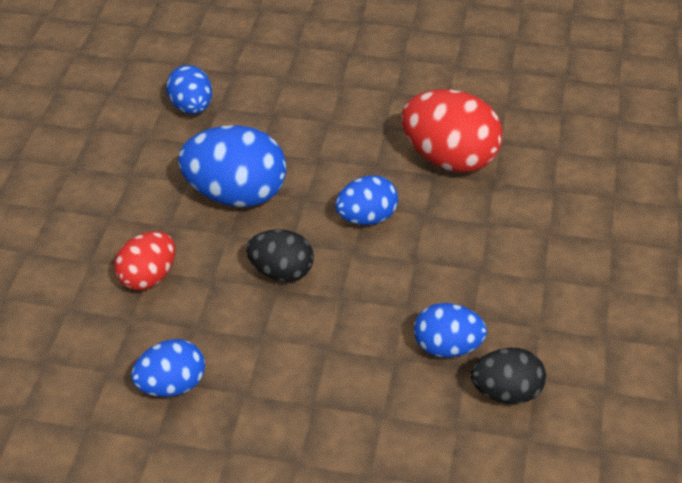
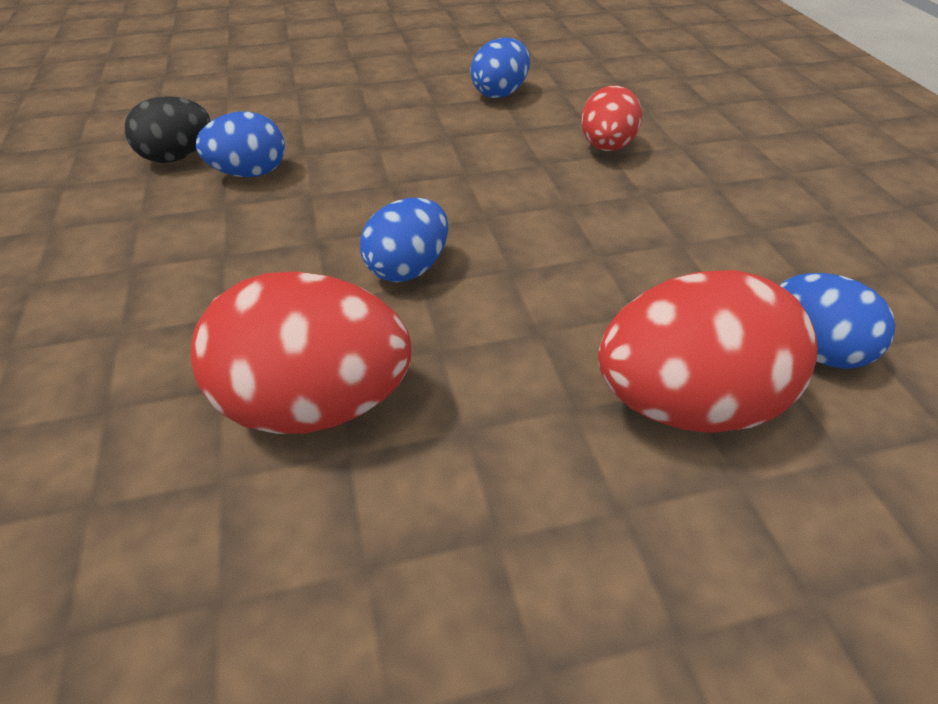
camera: 155 degrees right, 0 degrees up
blue egg [178,125,286,207] -> none
black egg [246,229,314,282] -> none
none -> red egg [598,270,818,433]

